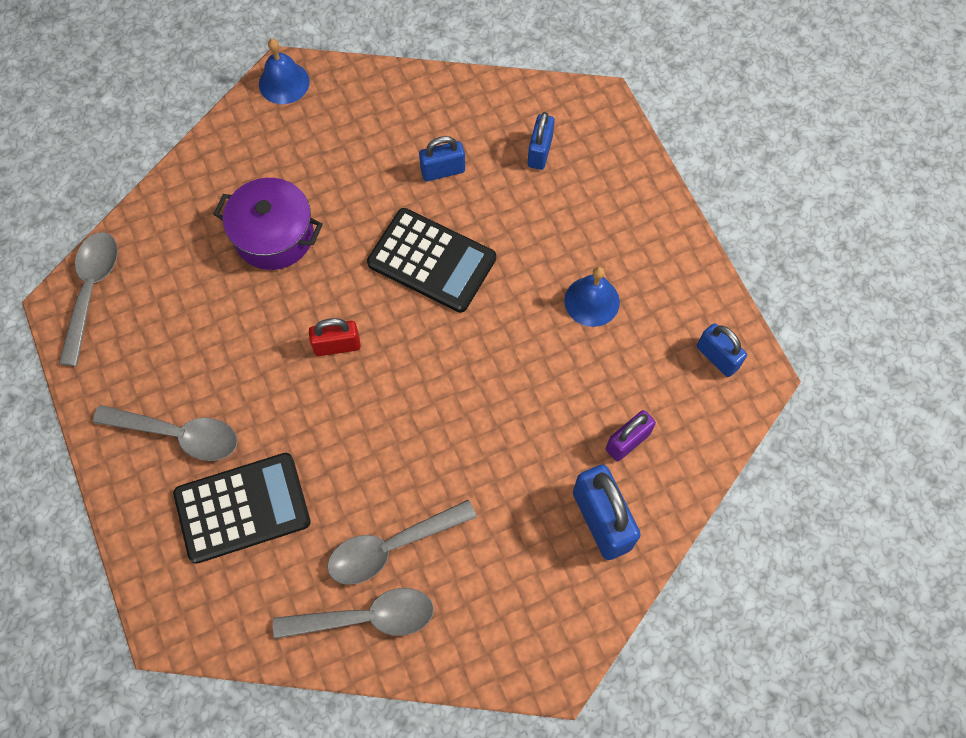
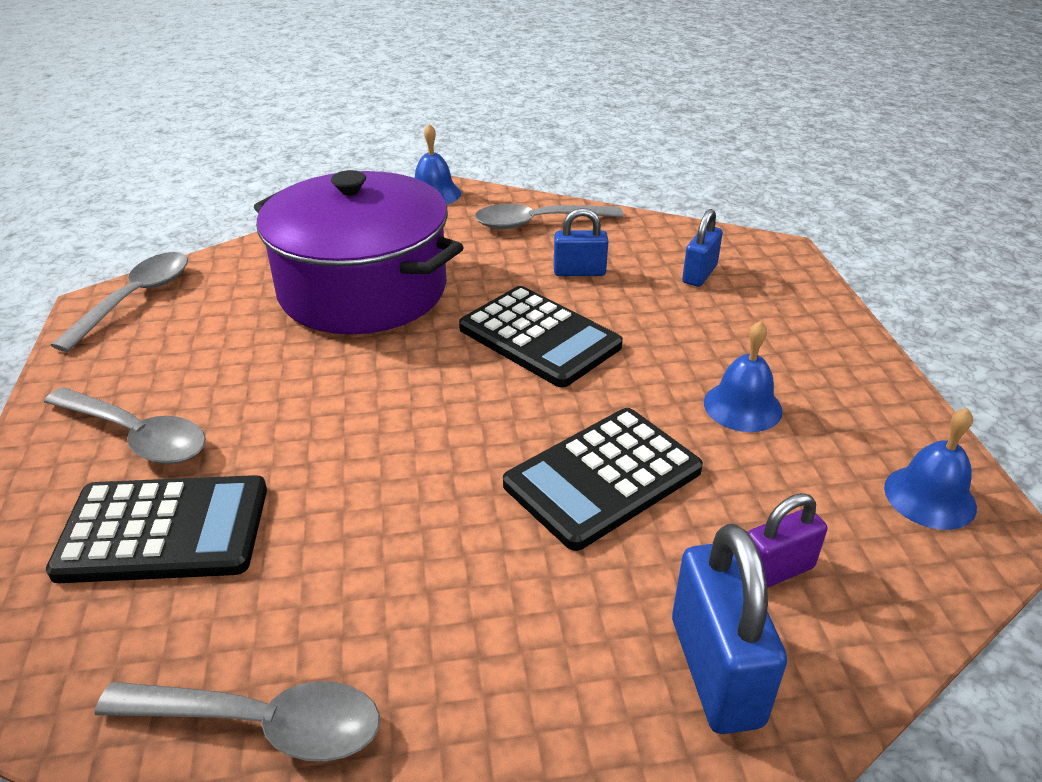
camera: 15 degrees right, 30 degrees down
purple pot [213,178,323,270] -> purple pot [254,170,464,334], size x1.74
red padlock [309,318,361,356] -> none
grey spoon [327,500,477,585] -> grey spoon moved to [475,204,623,229]
blue padlock [697,323,747,377] -> blue bell [884,408,977,530]
none -> black calculator [503,408,703,551]

